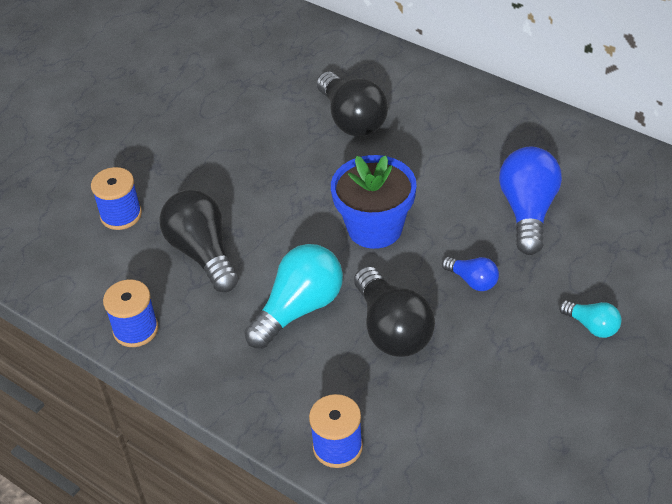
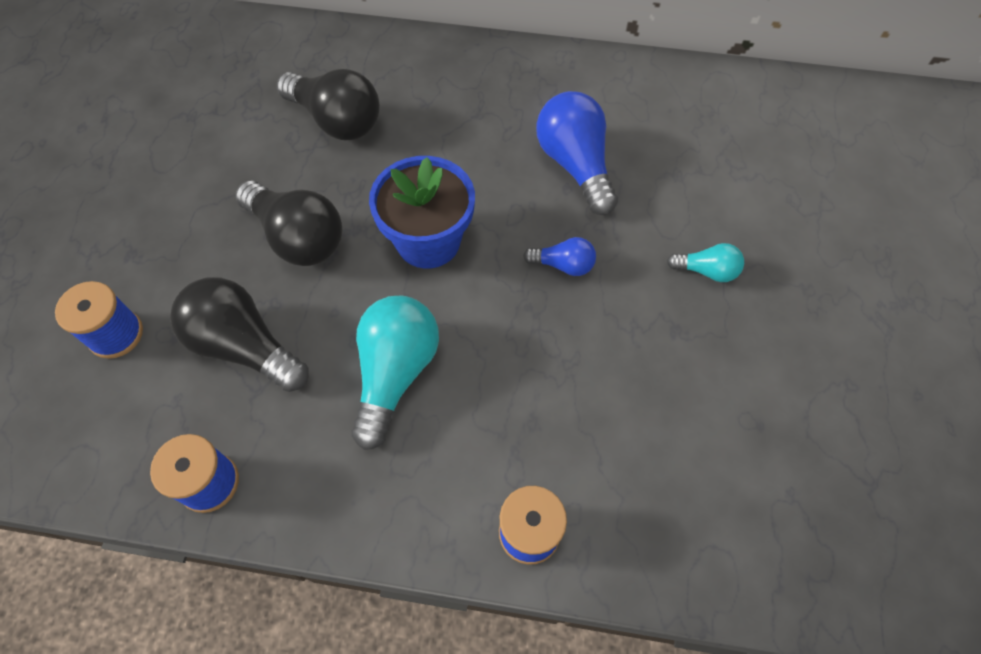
camera: 30 degrees left, 15 degrees up
black light bulb [354,266,435,357] -> black light bulb moved to [236,181,342,266]

